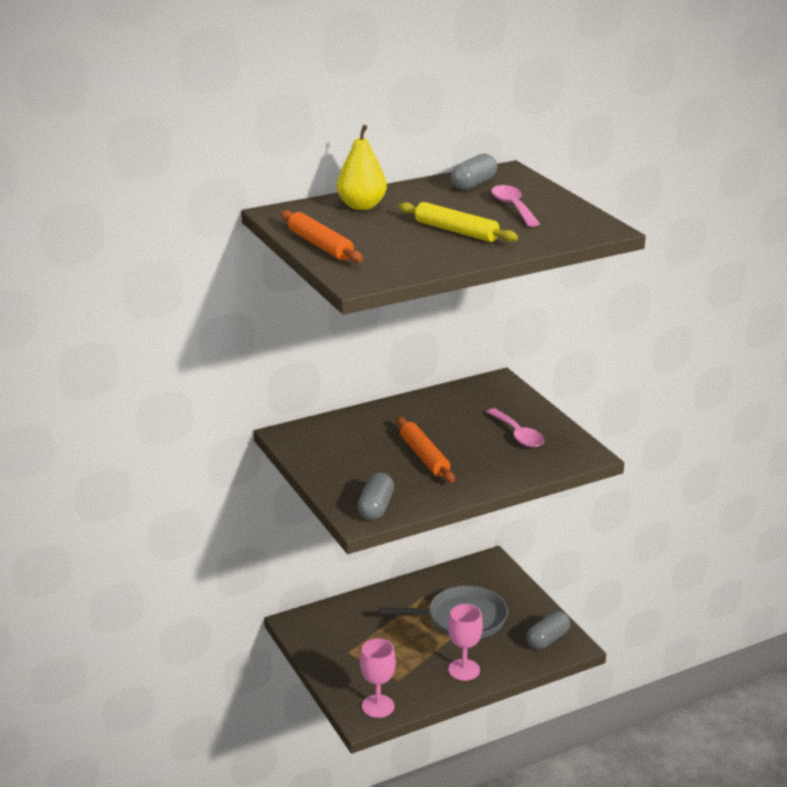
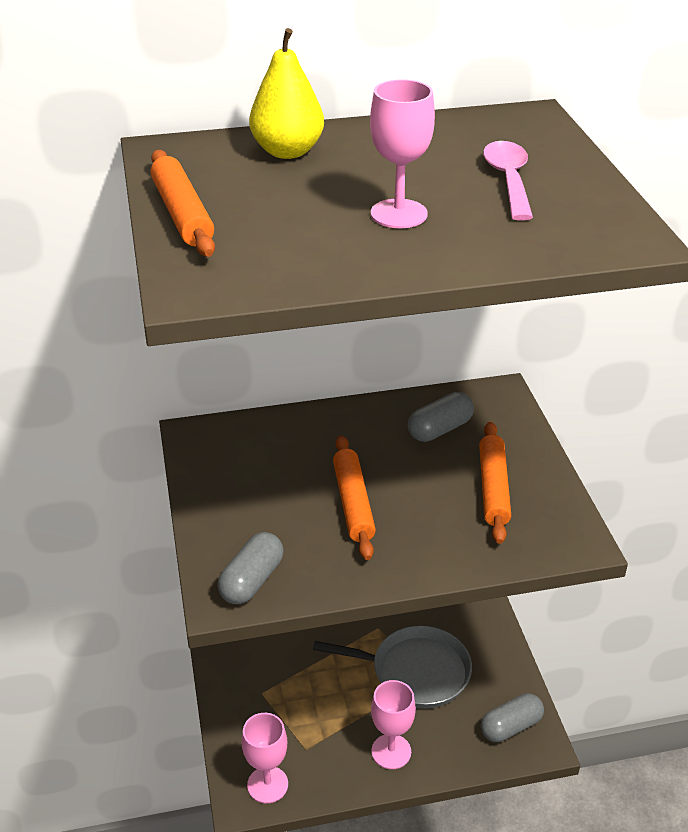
camera: 15 degrees right, 10 degrees up
yellow rolling pin [399,202,518,242] -> pink goblet [370,79,435,228]
grey capsule [451,154,497,190] -> grey capsule moved to [408,392,474,442]
pink spoon [486,408,545,447] -> orange rolling pin [479,422,511,544]

